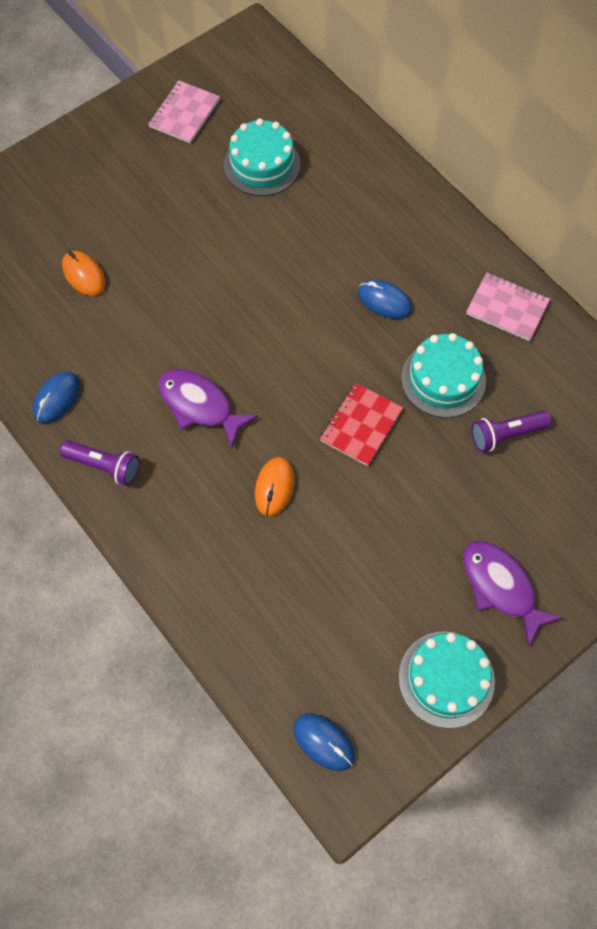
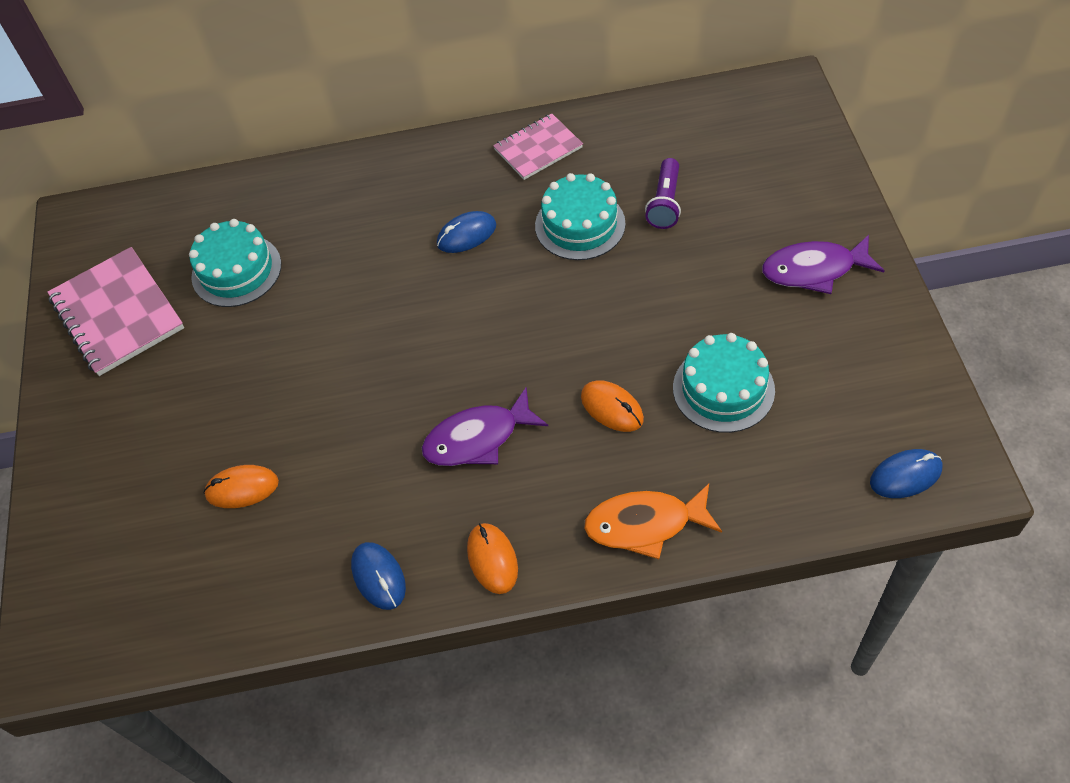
camera: 55 degrees left, 10 degrees down
purple flashlight [60,440,140,486] -> orange mouse [467,523,518,594]
pink notebook [148,80,220,143] -> pink notebook [47,247,184,376], size x1.61
red notebook [320,383,403,466] -> none
turquoise cake [398,631,495,728] -> turquoise cake moved to [673,333,775,433]
none -> orange fish [584,484,722,559]

